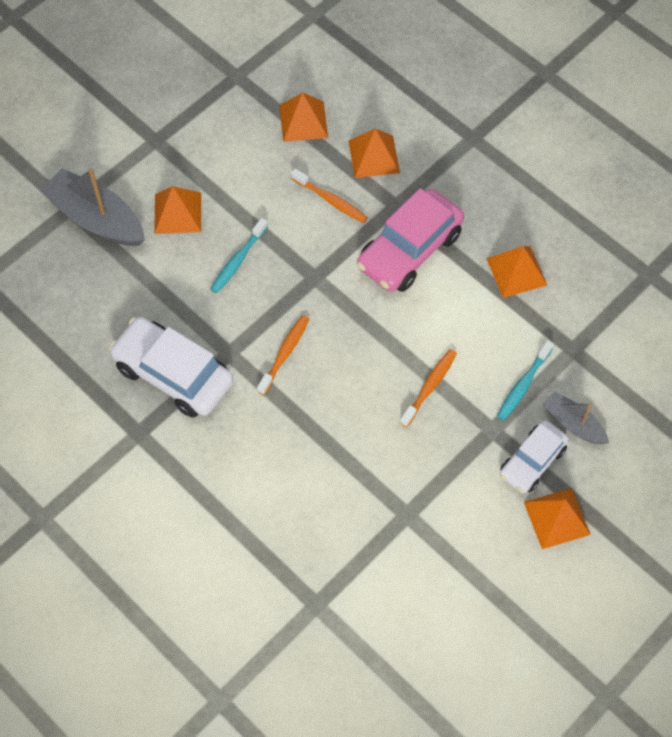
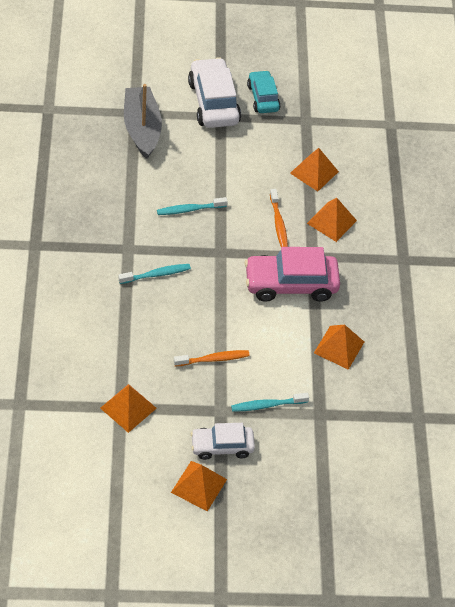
camera: 40 degrees right, 10 degrees down
white car [109,317,233,418] -> white car moved to [188,57,241,128]
orange pyramid [154,186,201,234] -> orange pyramid moved to [100,384,157,433]
orange toothbrush [257,315,309,395] -> turquoise toothbrush [118,264,191,284]
grey boat [543,391,609,444] -> none
none -> turquoise car [247,70,281,113]

